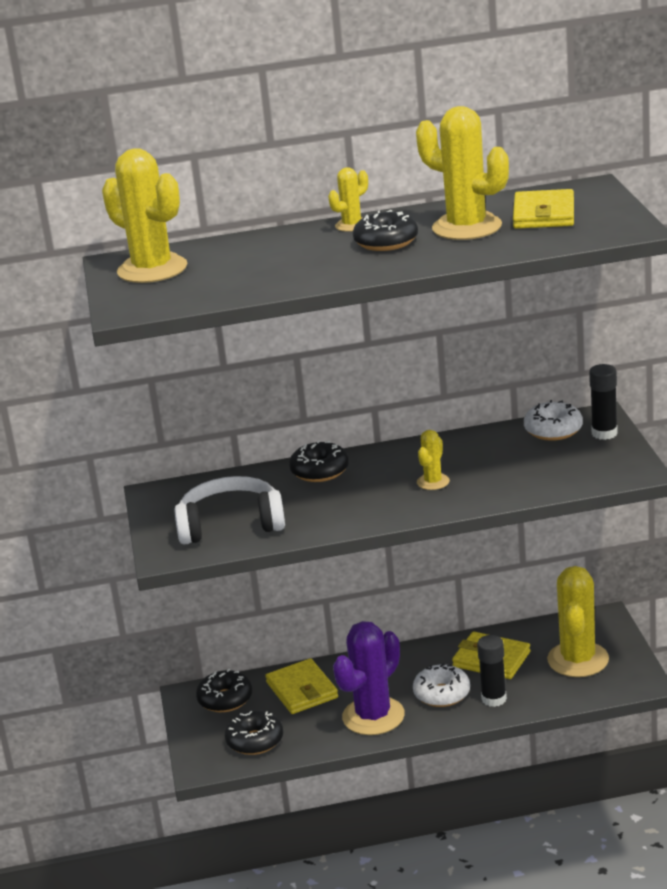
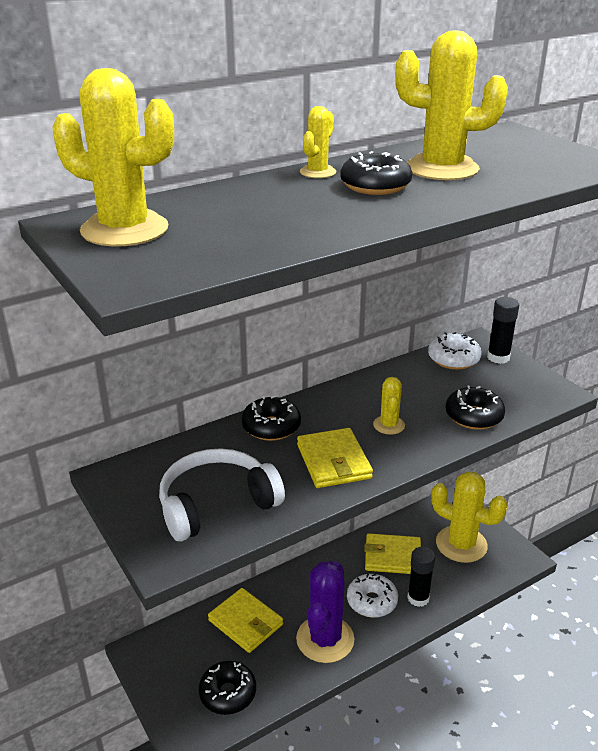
camera: 25 degrees left, 5 degrees up
black donut [196,669,253,712] -> black donut moved to [446,385,505,430]
yellow wallet [513,189,574,229] -> yellow wallet moved to [297,428,373,488]
yellow cactus [547,566,609,677] -> yellow cactus turned 45 degrees counterclockwise [431,471,507,563]

